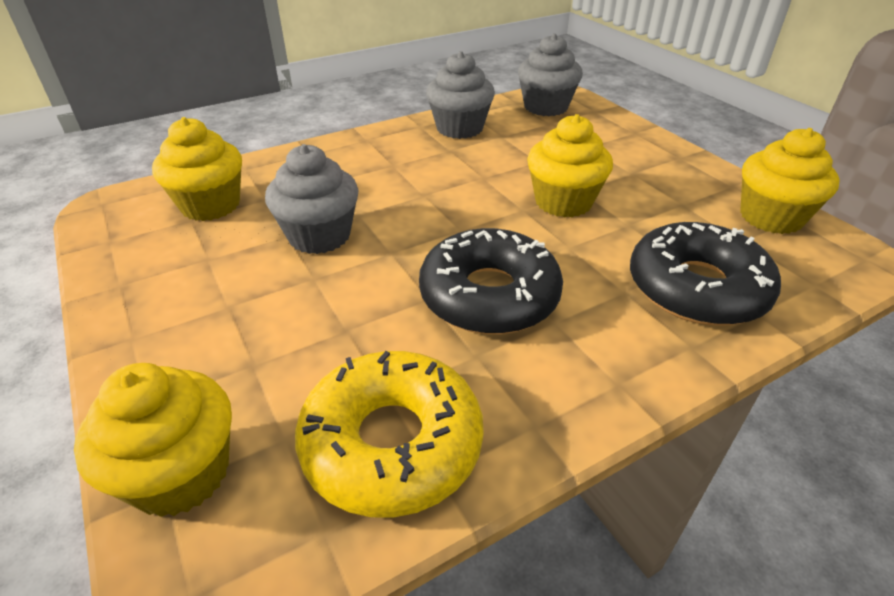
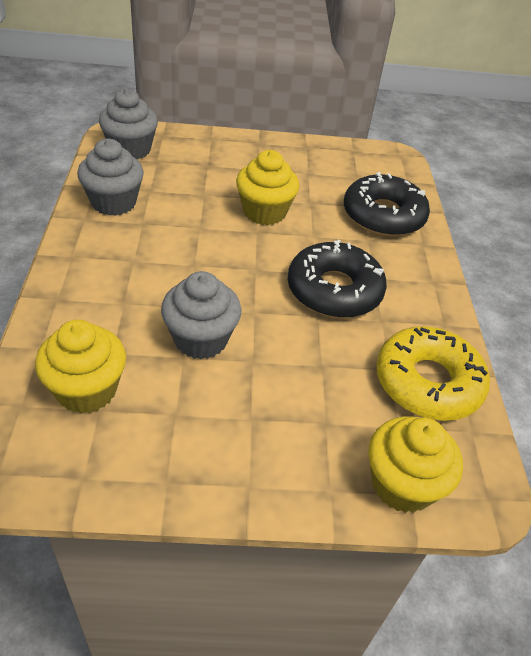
camera: 65 degrees left, 5 degrees up
yellow cupcake [740,128,840,234] -> none

